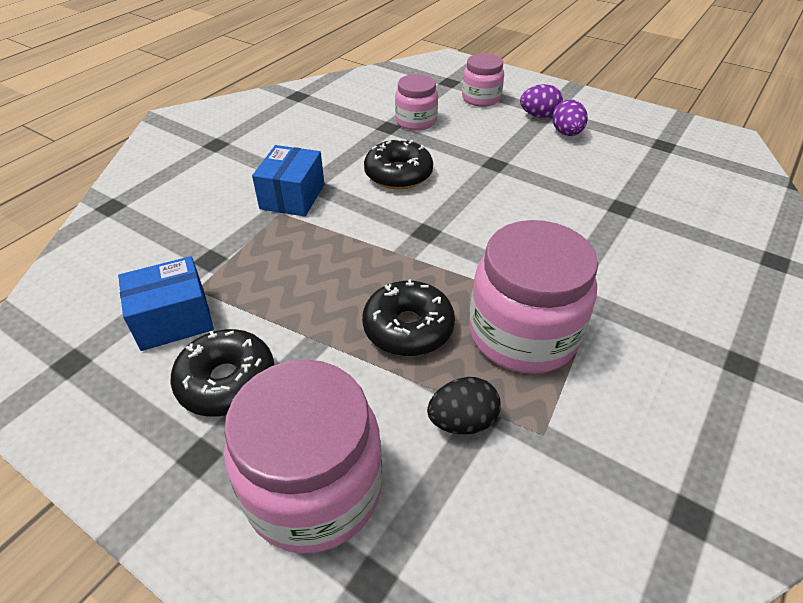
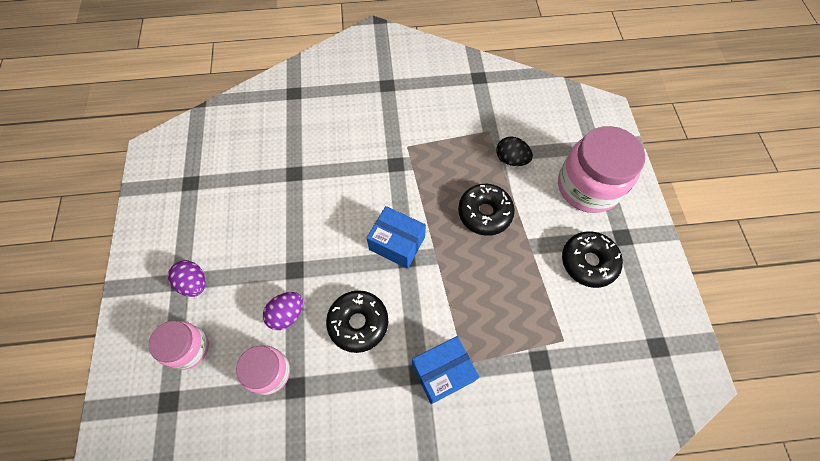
camera: 130 degrees left, 20 degrees up
blue box [118,256,214,351] -> blue box moved to [367,206,426,269]
pink jar [469,220,598,374] -> none
purple egg [552,99,588,136] -> purple egg moved to [263,292,303,330]

